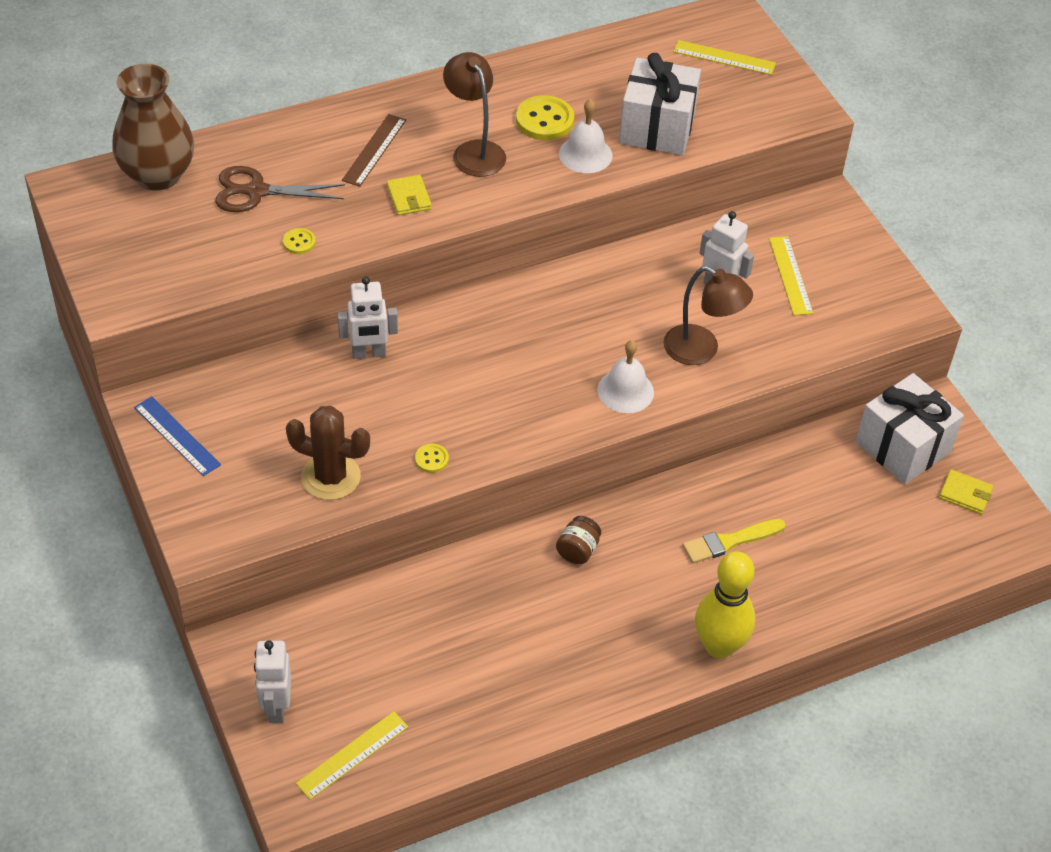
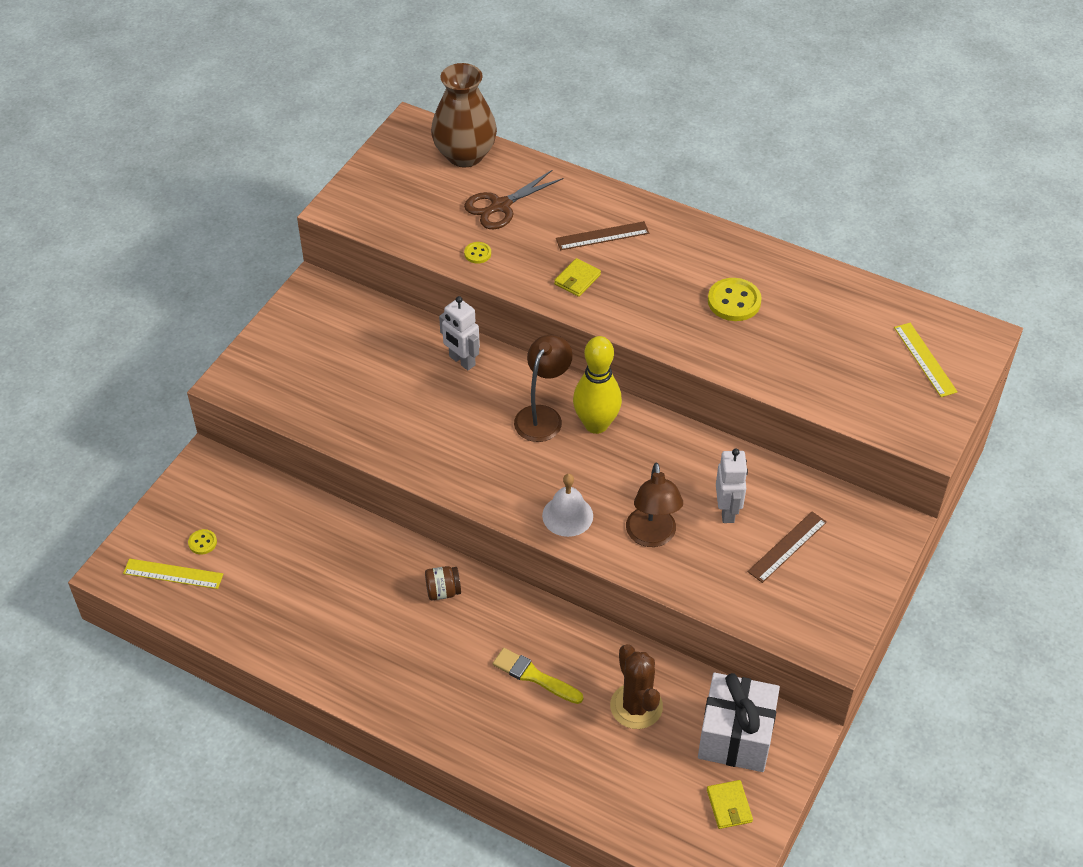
camera: 55 degrees right, 0 degrees up
blue ruler [134,396,221,476] -> none
brown scissors [215,166,345,212] -> brown scissors turned 90 degrees counterclockwise [464,170,564,229]
white robot [254,640,291,723] -> none
brown cactus [286,406,370,500] -> brown cactus moved to [610,644,663,729]
yellow button [415,444,449,473] -> yellow button moved to [188,529,217,554]
brown lamp [443,52,506,177] -> brown lamp moved to [514,335,573,442]
white bell [559,99,612,173] -> none
white gift [619,53,701,155] -> none
yellow bowling pin [695,551,755,658] -> yellow bowling pin moved to [573,336,622,434]
yellow ruler [769,236,813,315] -> brown ruler [748,512,827,583]

